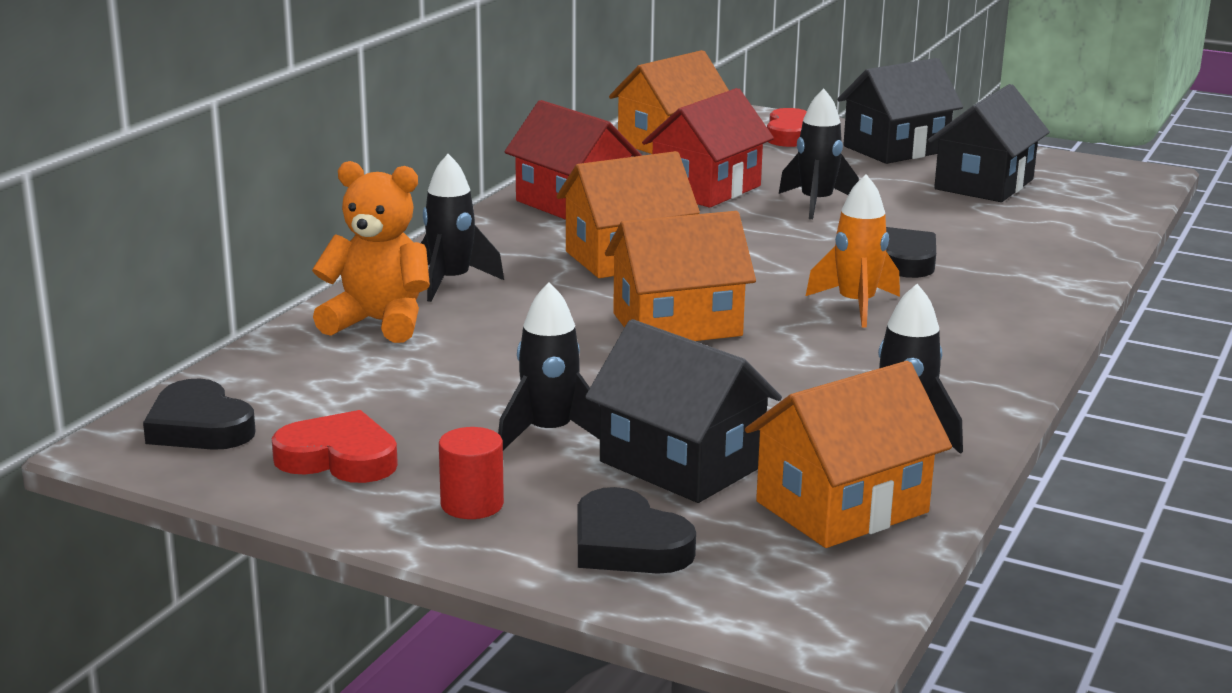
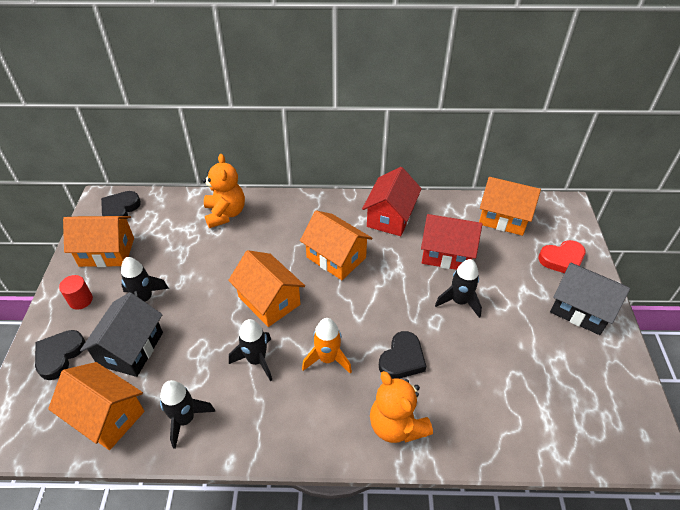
camera: 65 degrees right, 25 degrees up
red heart [272,410,398,483] -> orange house [63,216,134,267]
black rocket [421,154,504,302] -> black rocket moved to [229,319,272,381]
black house [928,84,1050,202] -> none
none -> orange teddy bear [370,371,433,443]

